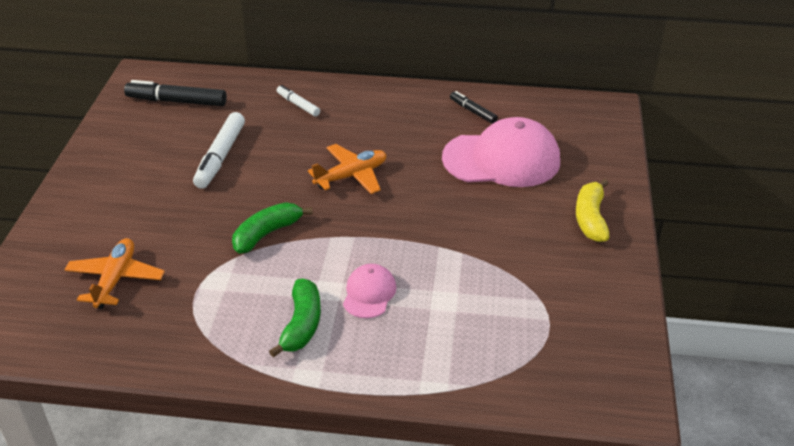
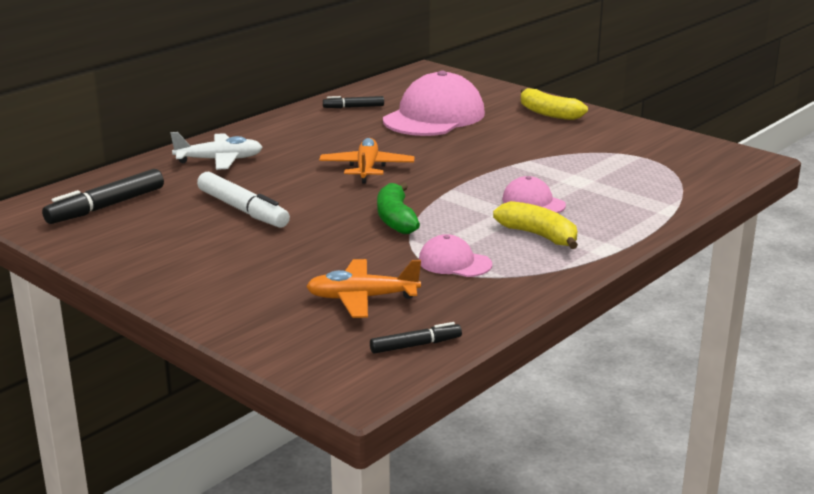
camera: 55 degrees left, 15 degrees down
orange plane [64,238,165,309] -> orange plane turned 45 degrees counterclockwise [306,259,421,318]
green banana [269,279,321,358] -> yellow banana [493,201,578,249]
white marker [276,85,320,116] -> white plane [170,132,263,170]
none -> black marker [370,322,462,354]
none -> pink cap [419,234,492,277]

